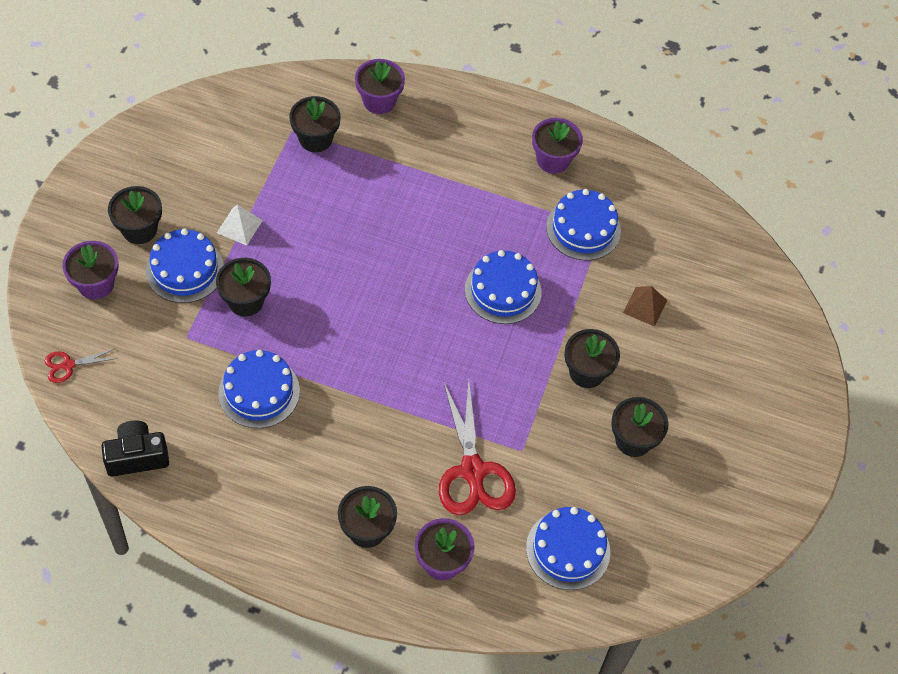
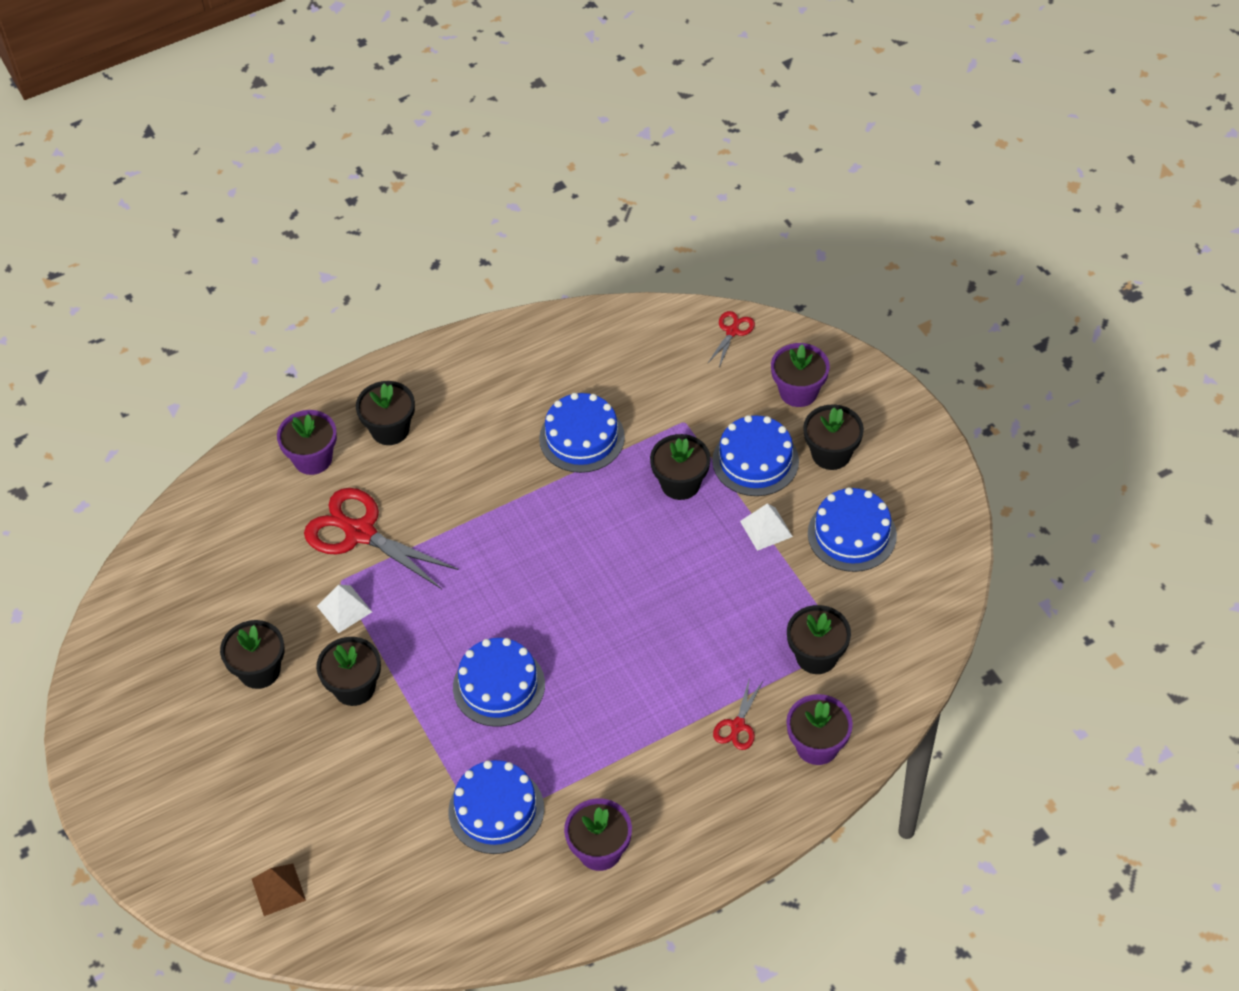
camera: 140 degrees right, 5 degrees down
black camera [102,420,169,477] -> none
blue cake [526,507,610,590] -> blue cake moved to [808,487,897,572]
brown pyramid [623,286,667,327] -> brown pyramid moved to [252,864,306,916]
none -> white pyramid [317,585,372,633]
none -> red scissors [713,677,763,750]

